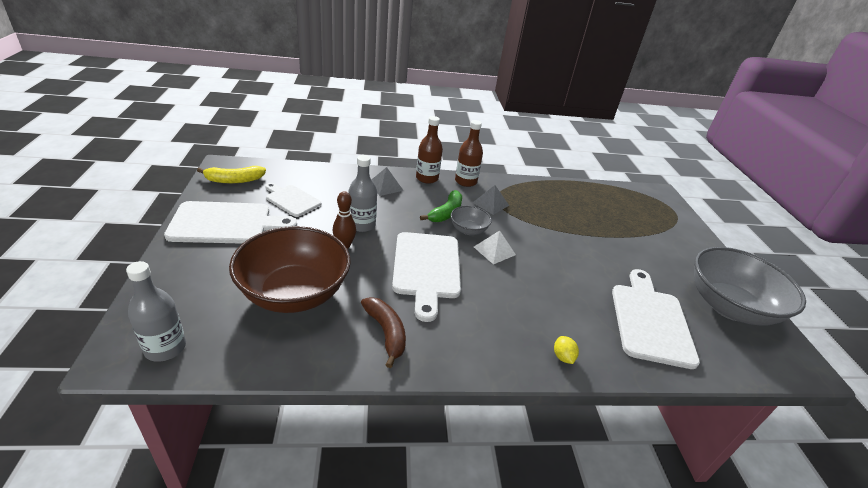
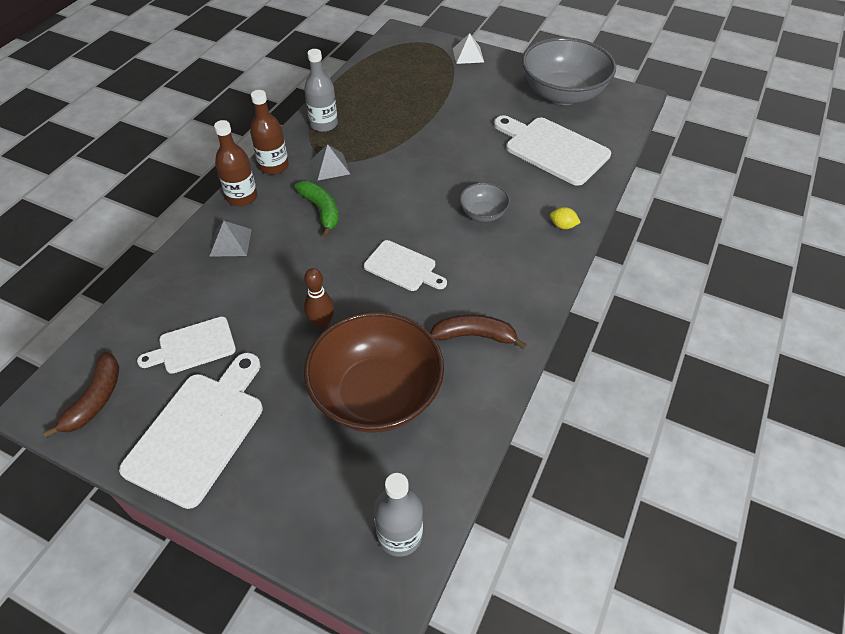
camera: 55 degrees left, 15 degrees up
yellow banana [197,166,266,183] -> brown banana [43,352,119,438]
grey bottle [348,155,377,232] -> grey bottle moved to [304,49,338,132]
white cutting board [392,232,461,322] -> white cutting board [364,240,447,291], size x0.59
grey bowl [451,206,492,235] -> grey bowl moved to [460,183,510,222]
white pyramid [474,230,516,264] -> white pyramid moved to [453,33,484,64]

